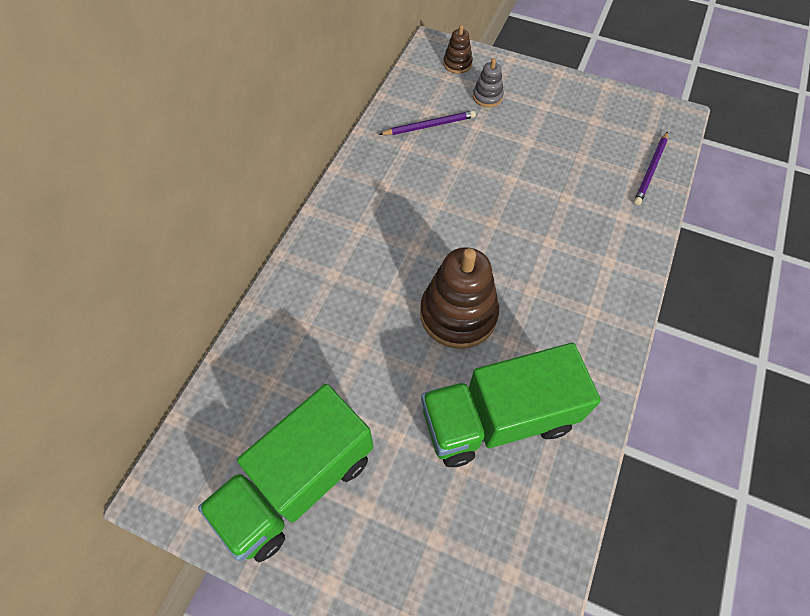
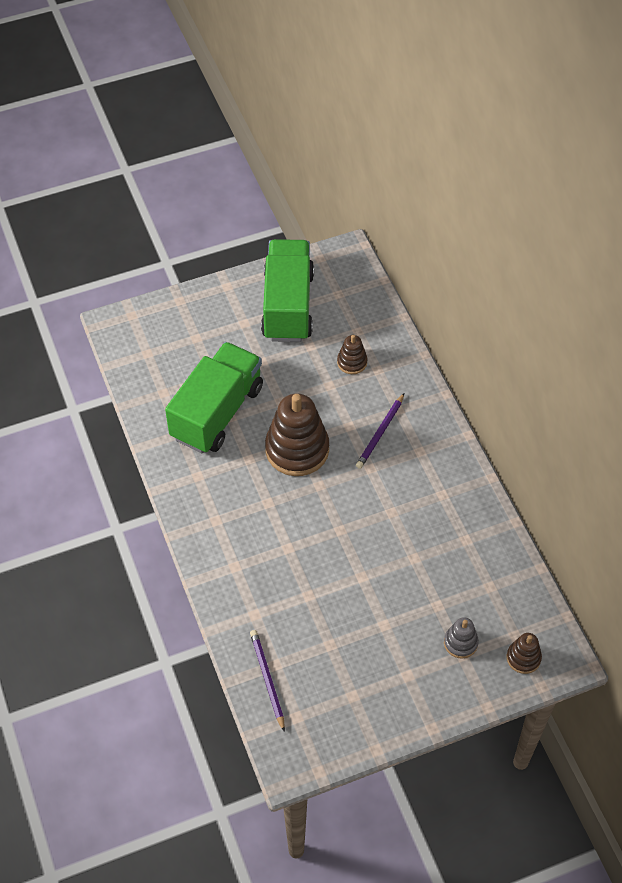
camera: 135 degrees right, 5 degrees down
purple pencil [379,111,476,135] -> purple pencil moved to [356,393,404,469]
none -> brown stacking toy [337,335,367,374]

